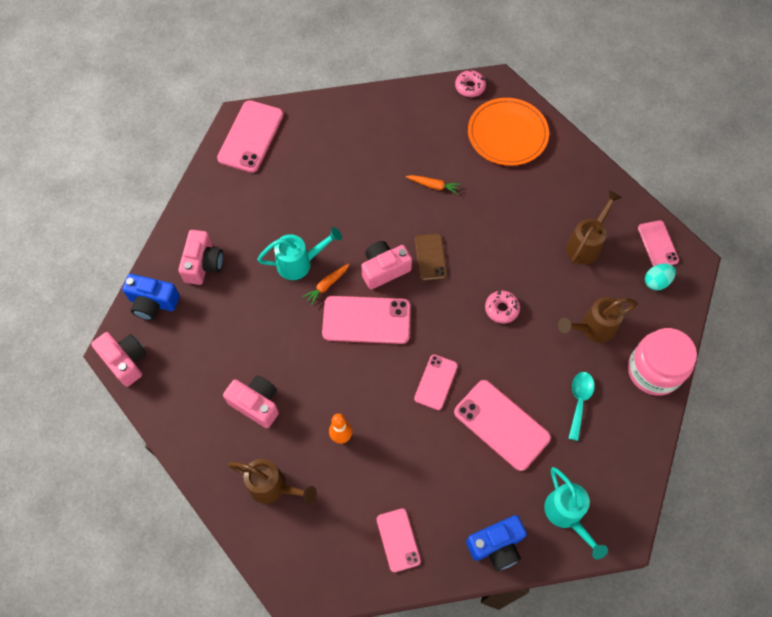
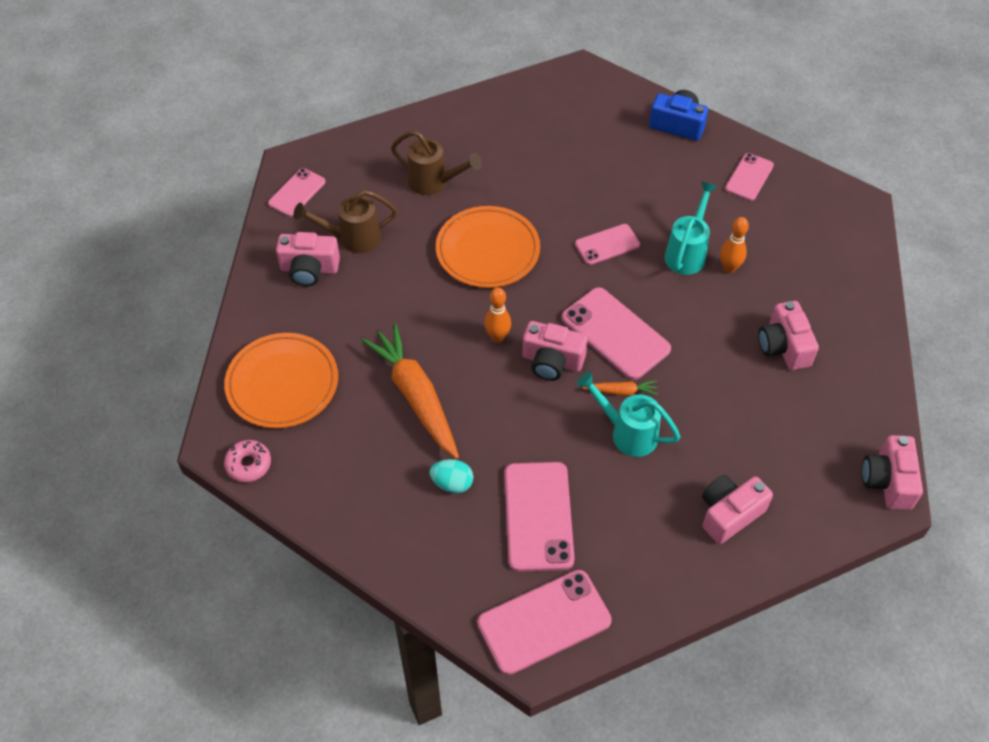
camera: 135 degrees left, 10 degrees down
blue camera [122,274,180,321] -> none
brown watering can [228,459,317,504] -> none
orange carrot [406,175,461,194] -> orange carrot [361,324,459,459], size x2.25
brown phone [415,234,447,281] -> orange bowling pin [484,287,511,343]
pink phone [454,380,551,471] -> pink phone moved to [504,462,575,572]
pink donut [485,291,520,324] -> orange plate [436,206,540,288]
turquoise watering can [544,467,608,560] -> turquoise watering can moved to [664,181,718,275]
turquoise spoon [568,372,595,441] -> none
pink jar [628,328,697,396] -> none
turquoise egg [645,264,676,290] -> turquoise egg moved to [429,459,474,493]
none -> pink camera [276,232,340,286]

